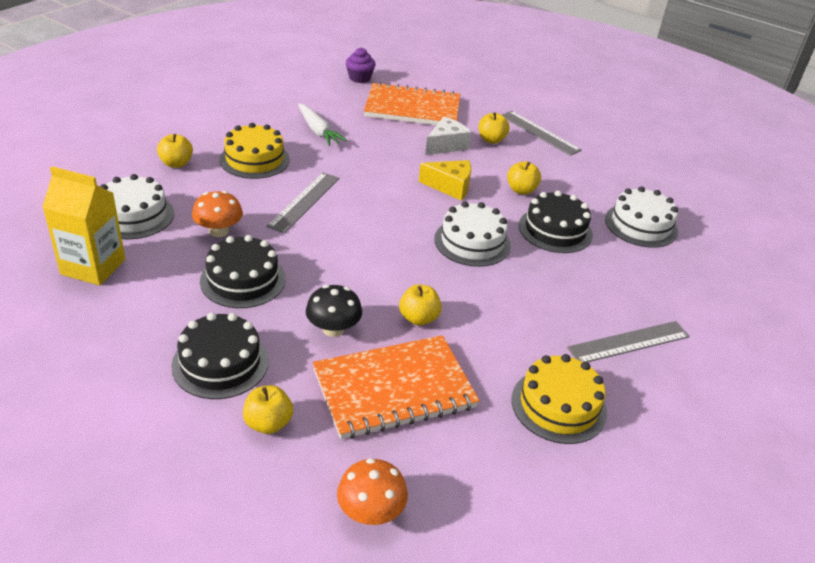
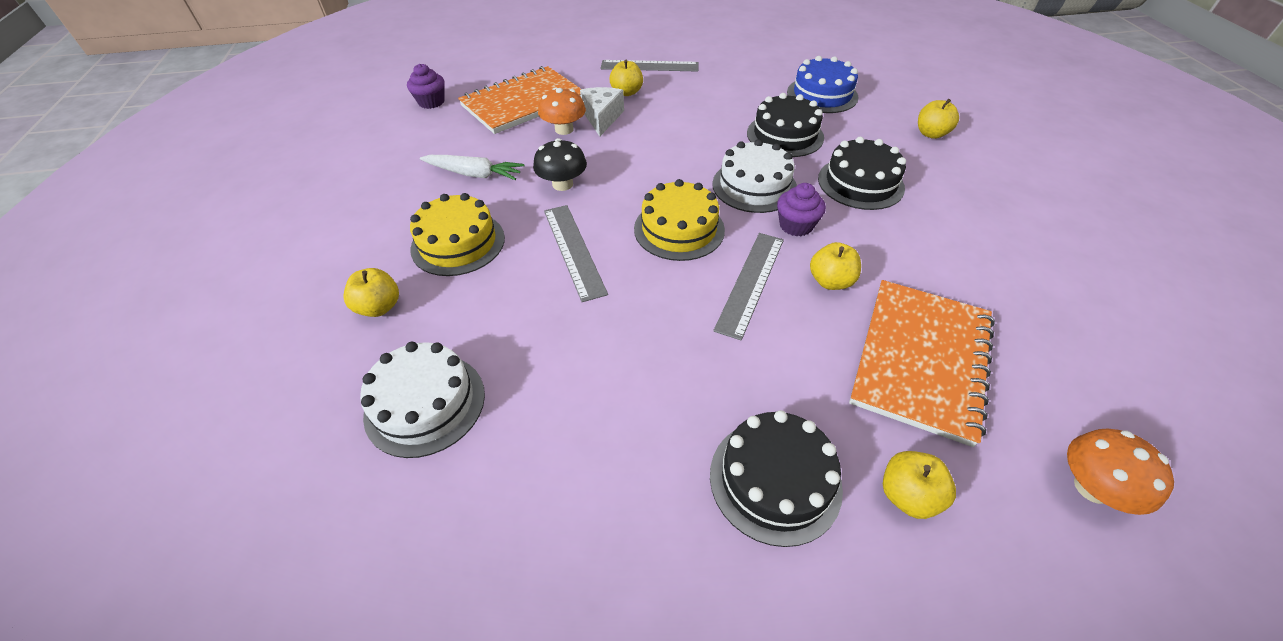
camera: 40 degrees left, 10 degrees up
yellow carton [42,166,125,286] -> none
orange mushroom [192,191,243,237] -> orange mushroom moved to [538,87,586,135]
black cake [200,235,286,308] -> black cake moved to [818,137,906,210]
black mushroom [306,285,362,337] -> black mushroom moved to [533,138,587,191]
yellow cheese [419,160,471,200] -> none
yellow apple [507,161,541,195] -> yellow apple moved to [918,99,959,139]
yellow cake [511,354,607,444] -> yellow cake moved to [634,179,725,261]
grey ruler [567,321,690,362] -> grey ruler moved to [713,233,784,341]
white cake [605,186,678,248] -> blue cake [787,56,859,113]
none -> purple cupcake [777,183,826,236]

